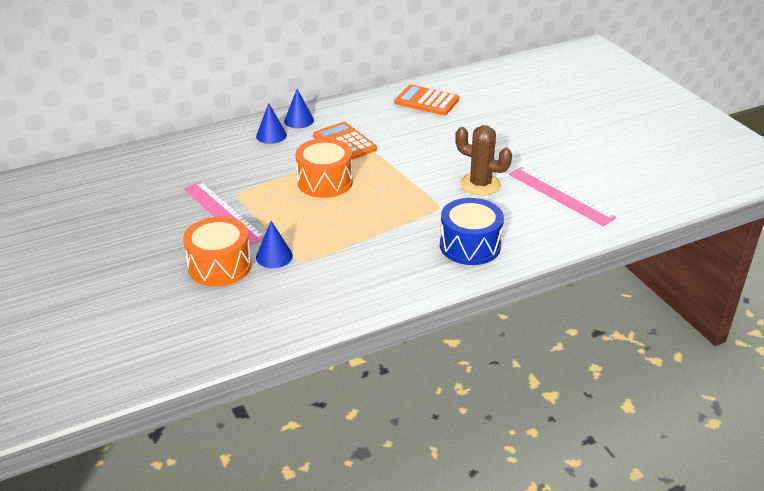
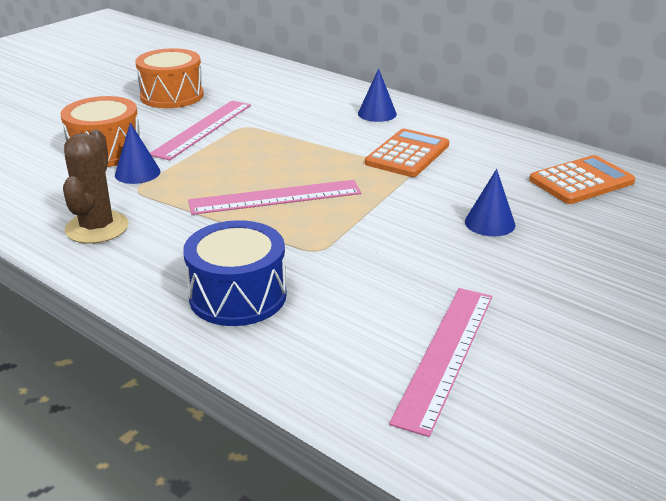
camera: 65 degrees right, 5 degrees down
blue cone [284,89,314,128] -> blue cone moved to [465,169,515,236]
orange drum [295,138,353,198] -> orange drum moved to [135,48,204,108]
orange calculator [395,84,459,115] -> orange calculator turned 60 degrees clockwise [529,155,635,204]
brown cactus [455,125,512,196] -> brown cactus moved to [63,130,129,244]
none -> pink ruler [188,180,361,215]

